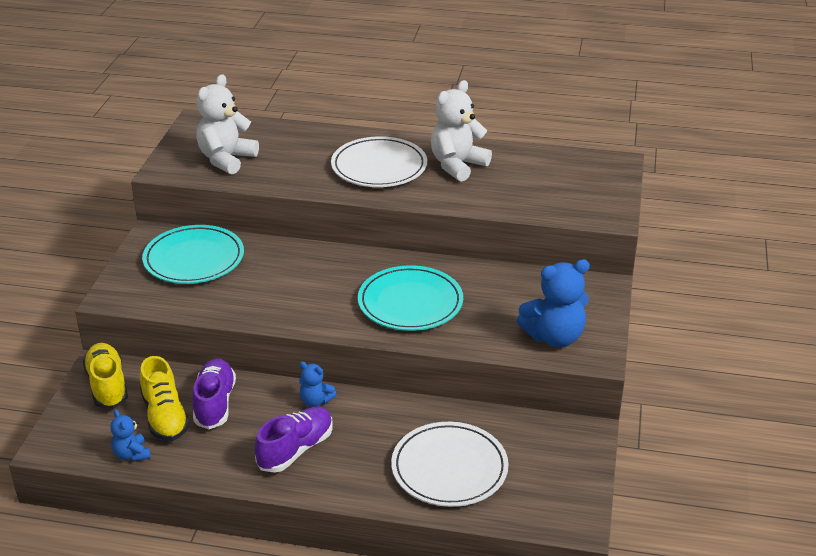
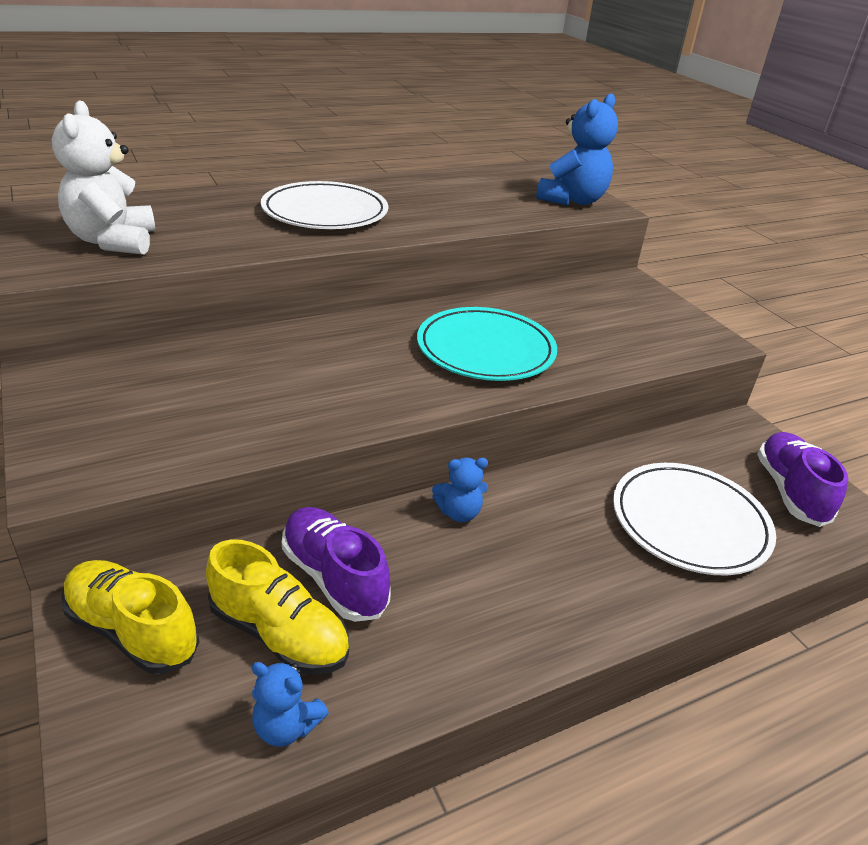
camera: 40 degrees left, 0 degrees up
turquoise plate [142,225,244,284] -> none
purple shoe [254,407,333,473] -> purple shoe moved to [757,432,848,527]
white teddy bear [431,80,492,182] -> none
blue teddy bear [517,259,590,347] -> blue teddy bear moved to [536,93,618,206]

